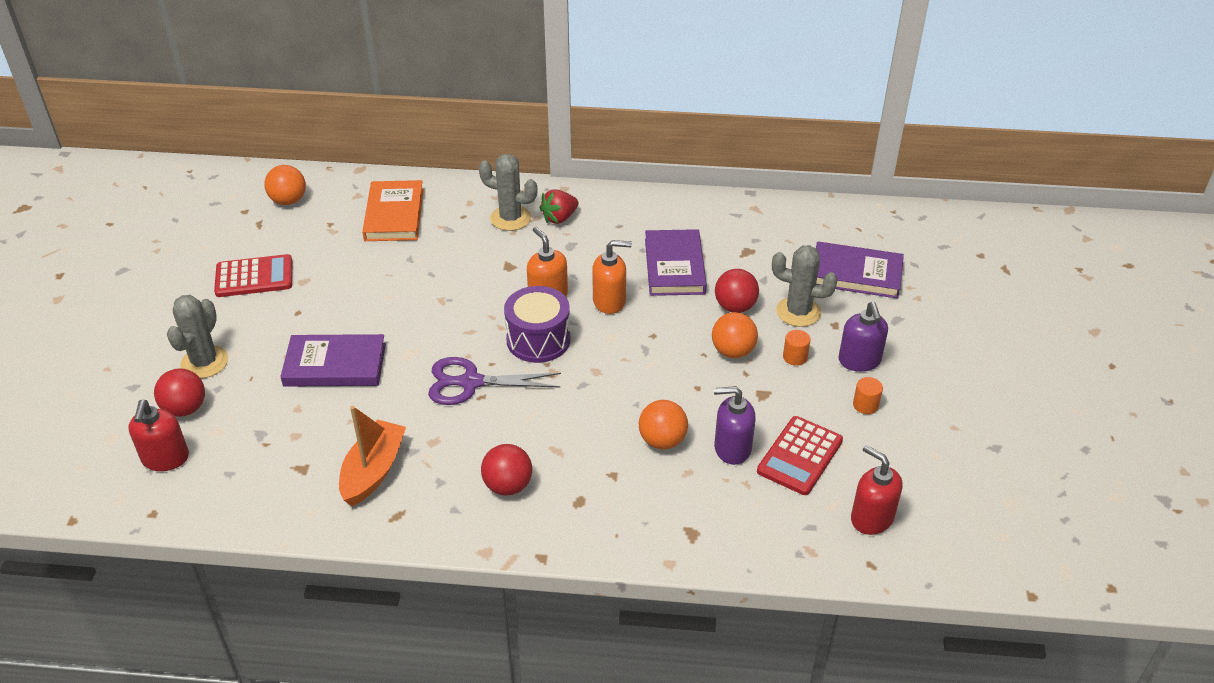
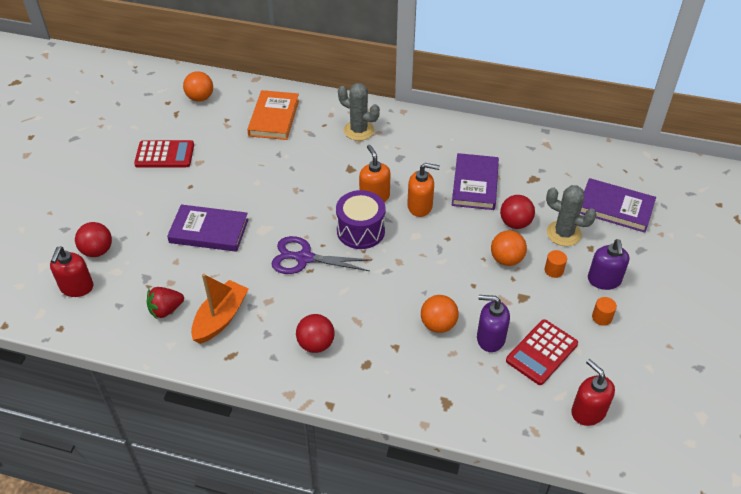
camera: 10 degrees right, 5 degrees up
grey cactus [167,295,228,378] -> none
red strawberry [539,189,579,224] -> red strawberry moved to [147,287,184,319]

